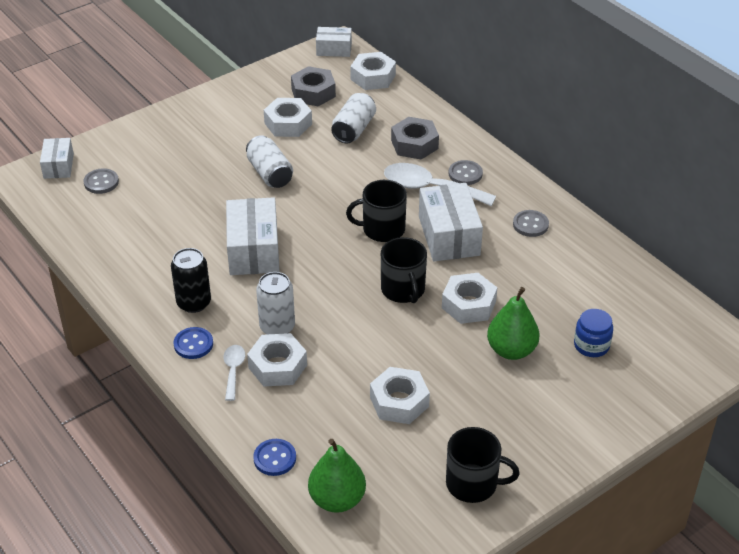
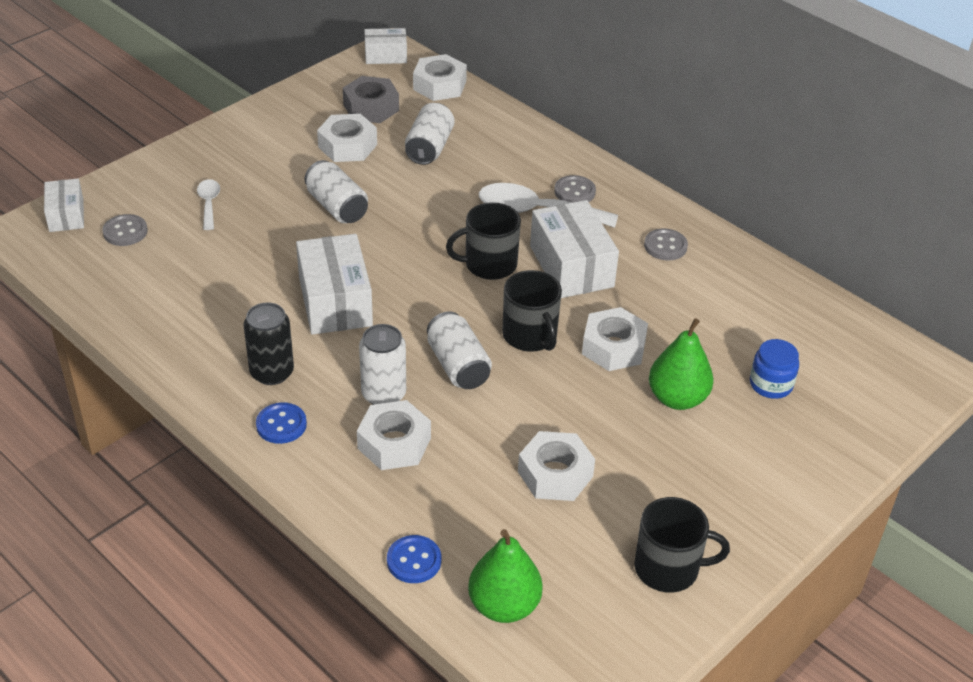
camera: 10 degrees left, 0 degrees up
white spoon [224,345,245,401] -> white spoon moved to [197,179,220,230]
grey nut [391,117,439,160] -> none
none -> white can [427,311,492,389]

